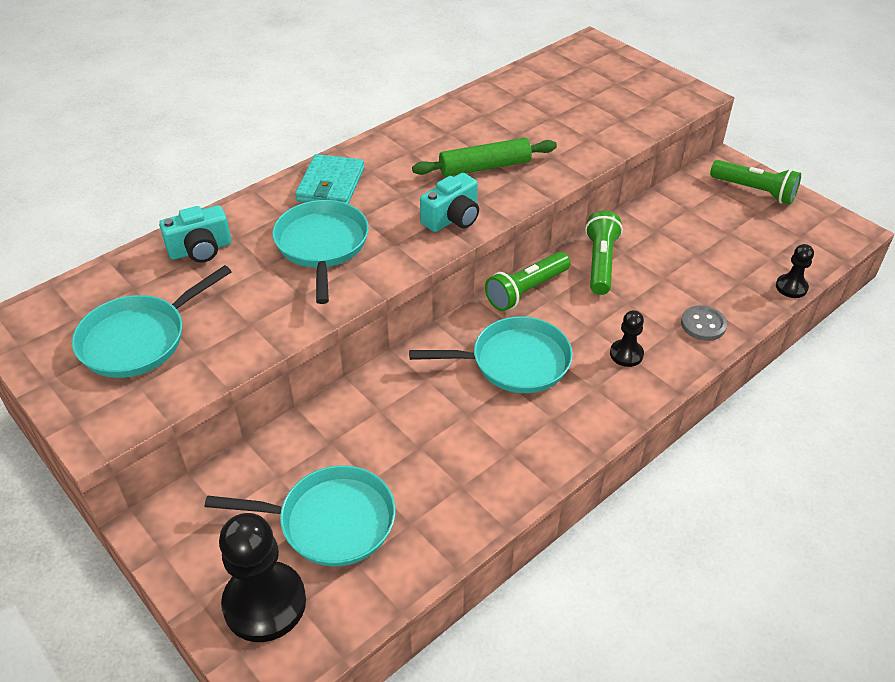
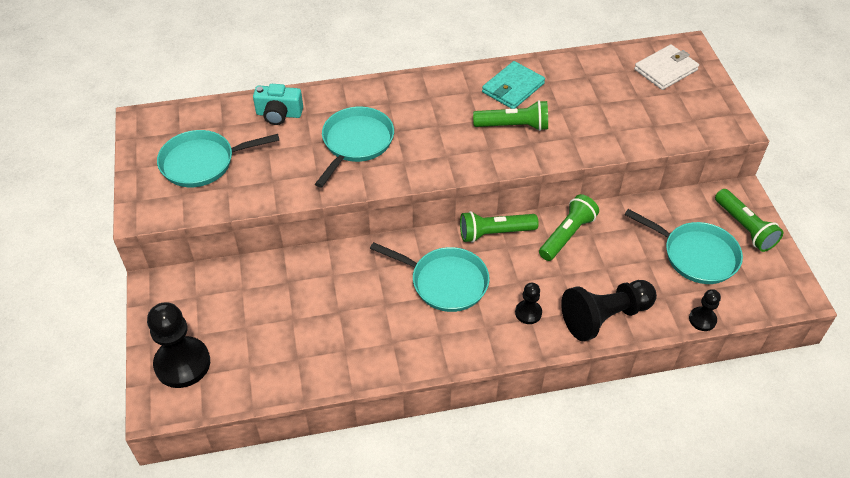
camera: 30 degrees right, 5 degrees up
turquoise pan [205,465,396,566] -> turquoise pan moved to [625,209,743,284]
turquoise wallet [295,154,364,204] -> turquoise wallet moved to [482,61,545,109]
green rolling pin [412,138,557,177] -> green flashlight [473,100,548,131]
turquoise camera [420,173,479,232] -> none
grey button [681,305,727,341] -> black pawn [561,280,657,341]
none -> white wallet [634,44,699,90]

